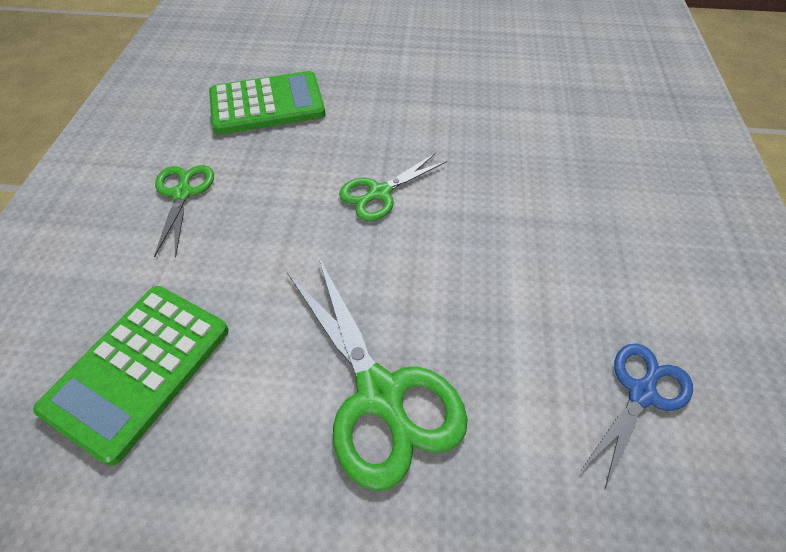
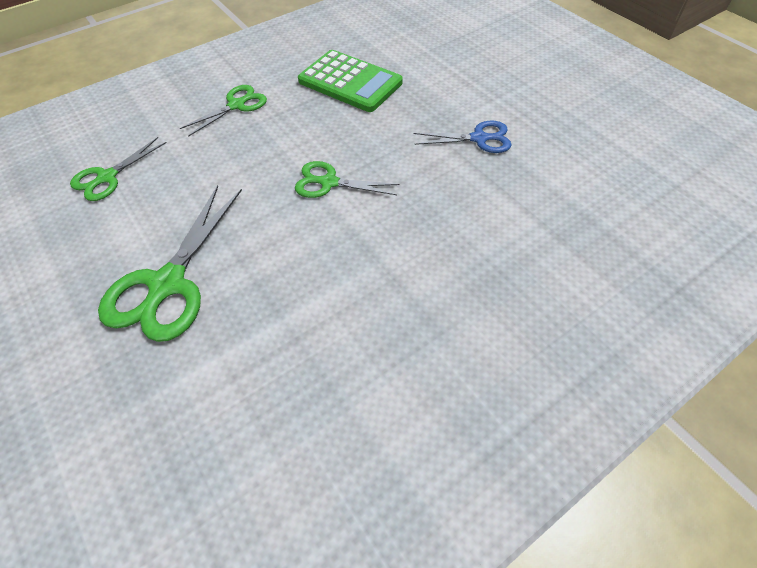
camera: 50 degrees right, 0 degrees up
green calculator [33,286,229,466] -> green scissors [70,137,167,201]
blue scissors [582,343,693,489] -> blue scissors moved to [414,121,512,153]

